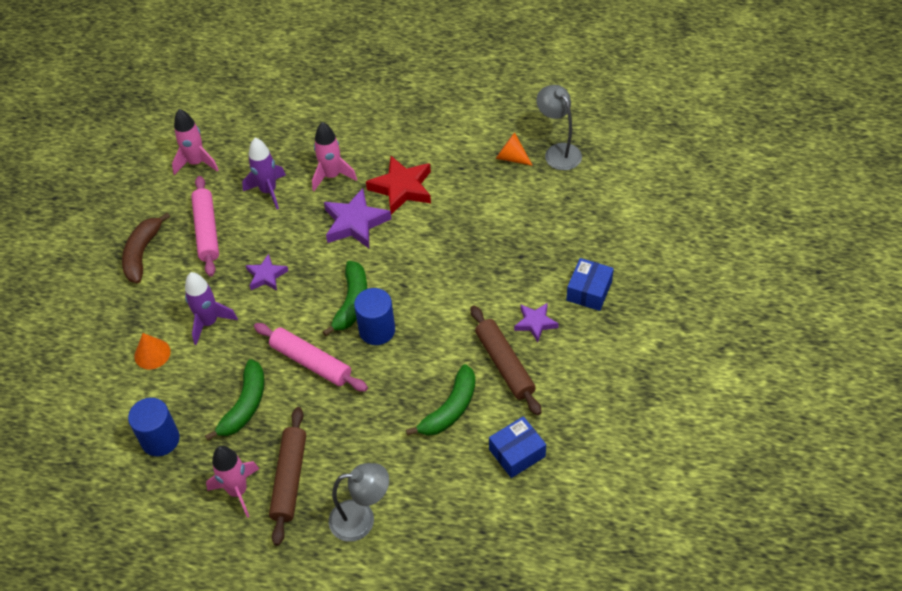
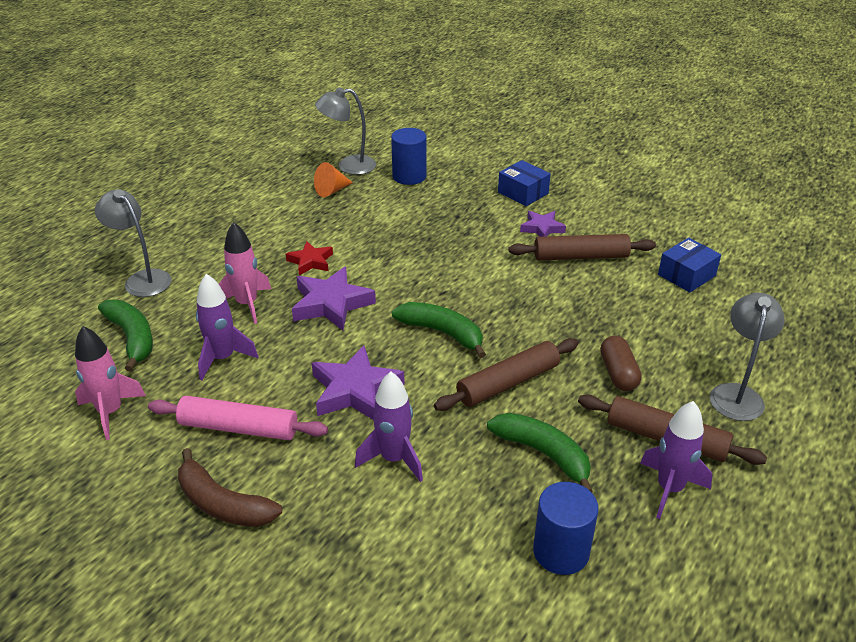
camera: 70 degrees left, 15 degrees down
orange cone [134,333,171,369] -> none
pink rocket [206,446,259,518] -> purple rocket [640,401,712,519]
purple star [245,254,288,291] -> purple star [312,345,405,420], size x1.67
pink rolling pin [254,323,368,392] -> brown rolling pin [434,338,579,411]
blue cylinder [354,288,395,345] -> blue cylinder moved to [391,128,427,185]
red star [366,156,431,214] -> red star [286,241,333,275], size x0.60
green banana [406,364,475,436] -> green banana moved to [98,300,153,371]
blue box [489,416,546,478] -> blue box turned 60 degrees clockwise [658,238,721,293]
none -> grey lamp [95,189,172,297]
none -> brown capsule [600,336,642,391]

